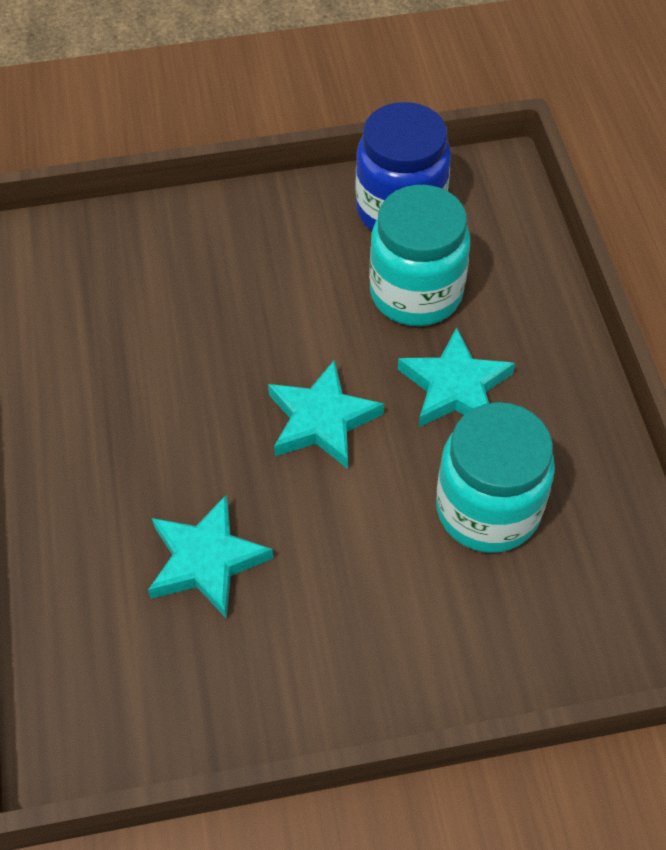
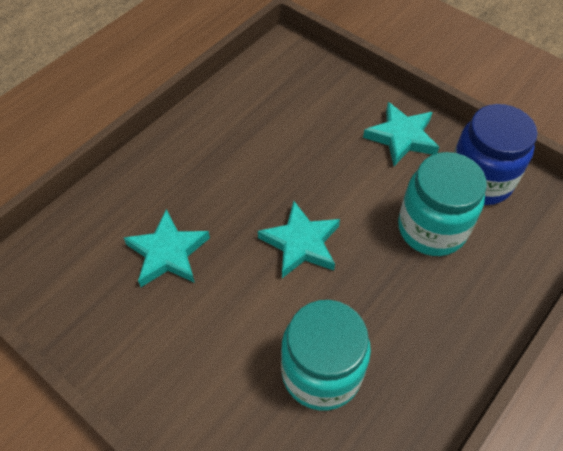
camera: 50 degrees right, 0 degrees up
turquoise star [398,327,515,427] -> turquoise star moved to [363,102,439,166]

